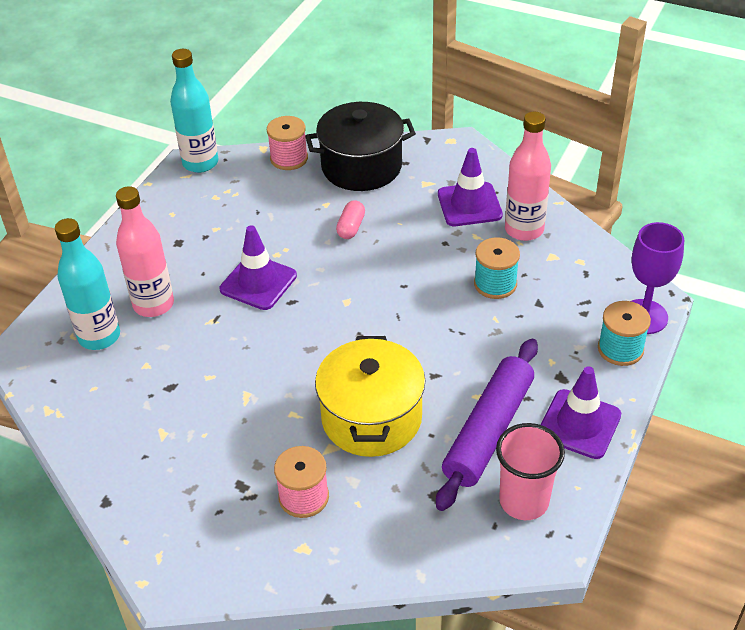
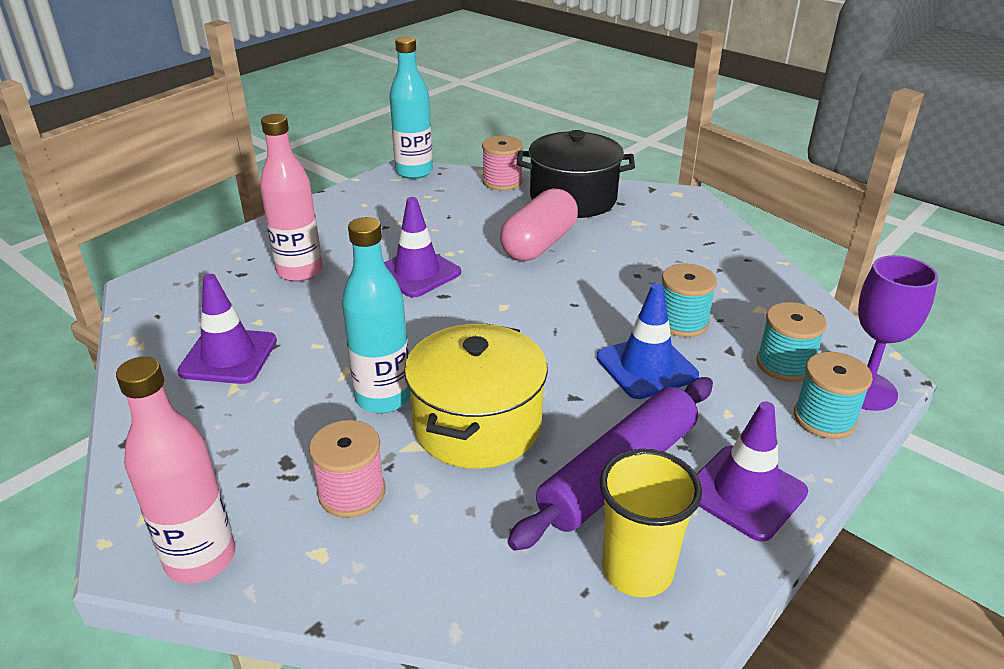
camera: 15 degrees right, 10 degrees down
turquoise bottle [55,218,120,350] -> turquoise bottle moved to [342,217,410,413]
pink capsule [336,200,365,239] -> pink capsule [500,188,578,261], size x1.98
purple traffic cone [438,148,503,226] -> purple traffic cone moved to [177,274,277,384]
pink cup [496,423,565,520] -> yellow cup [599,449,702,597]
pink bottle [505,112,551,241] -> pink bottle moved to [116,357,235,584]
none -> blue traffic cone [597,283,699,399]
none -> turquoise spool [756,302,827,382]

